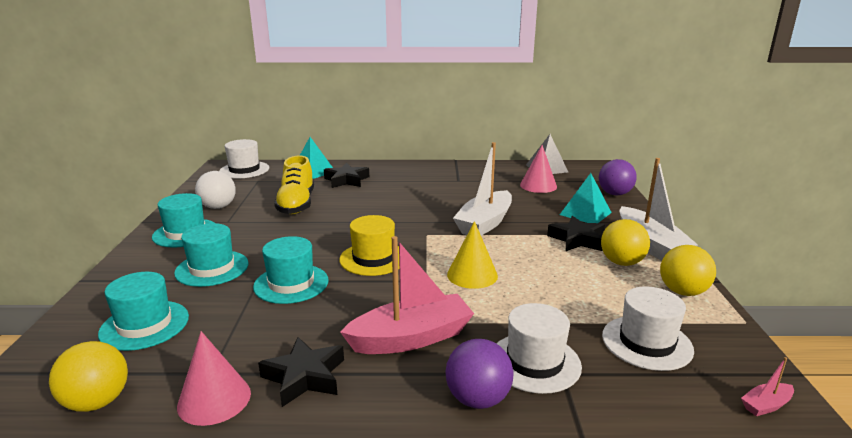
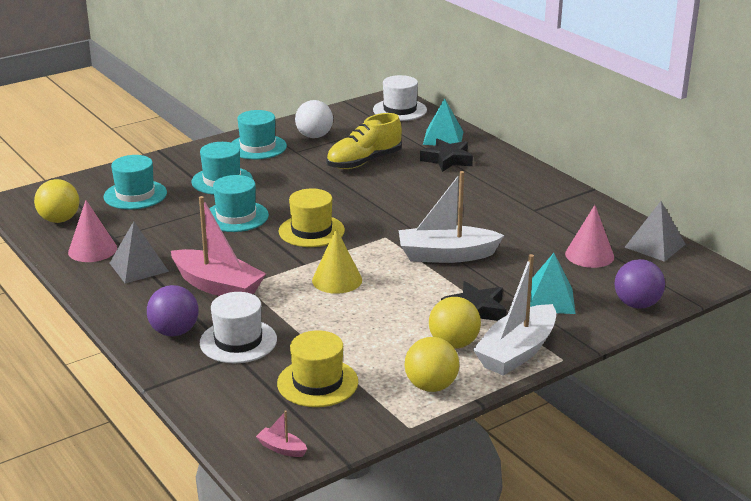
camera: 55 degrees right, 5 degrees up
black star [258,337,344,407] -> grey pyramid [110,221,169,283]
white hat [602,286,694,371] -> yellow hat [277,330,358,407]

